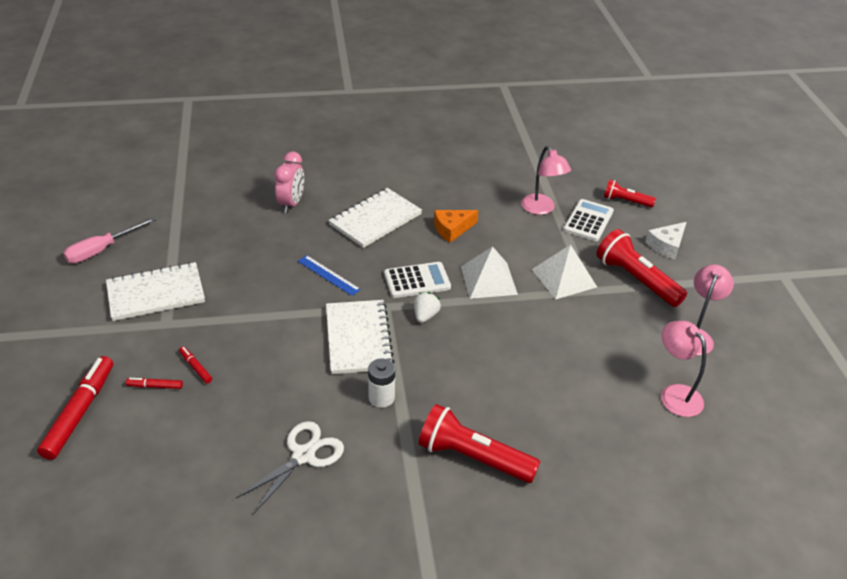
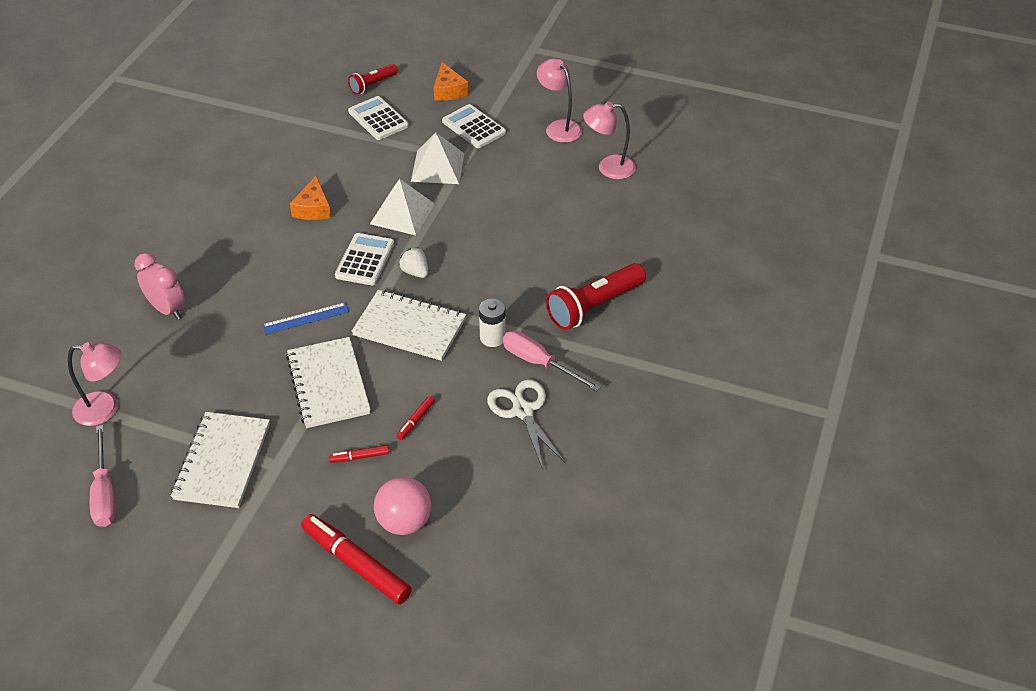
camera: 60 degrees left, 5 degrees up
red marker [126,378,183,389] -> red marker moved to [397,396,435,440]
white notebook [328,188,422,248] -> white notebook moved to [286,337,371,428]
pink lamp [521,146,571,215] -> pink lamp moved to [68,342,122,426]
red flashlight [596,229,687,307] -> white calculator [442,104,506,148]
white cheese [645,222,686,260] -> orange cheese [433,62,469,101]
none -> pink ball [374,477,432,535]
none -> pink screwdriver [503,331,601,391]

